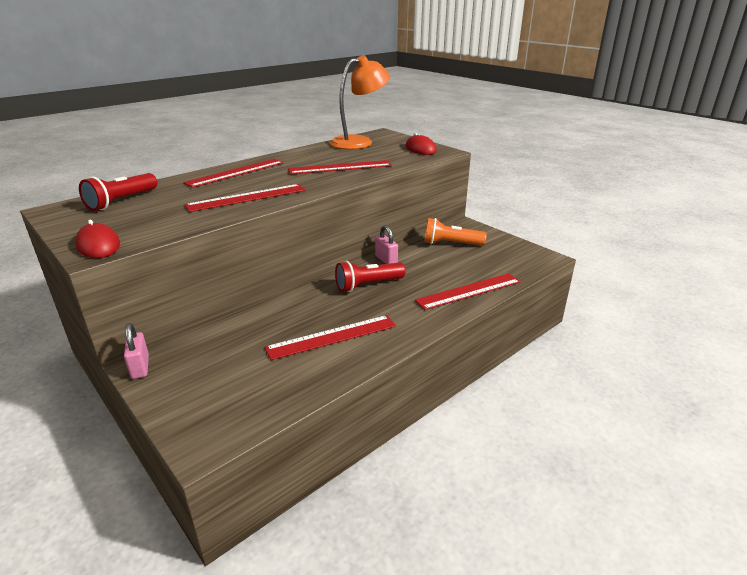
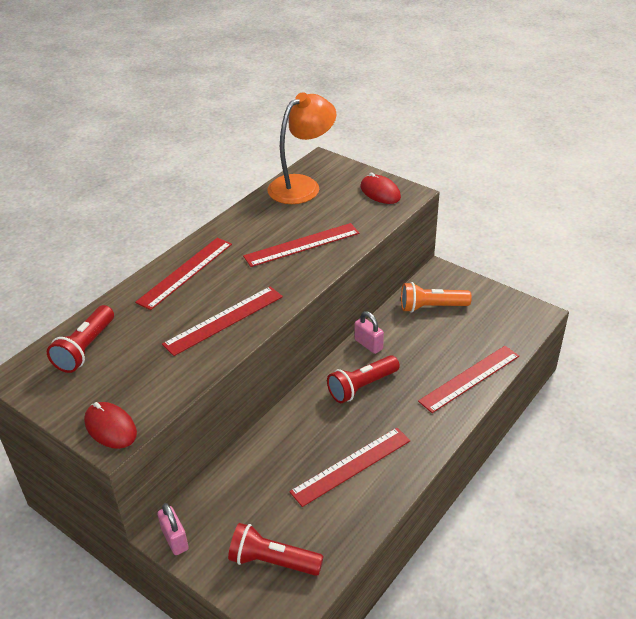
camera: 10 degrees left, 10 degrees up
none -> red flashlight [228,523,324,576]

